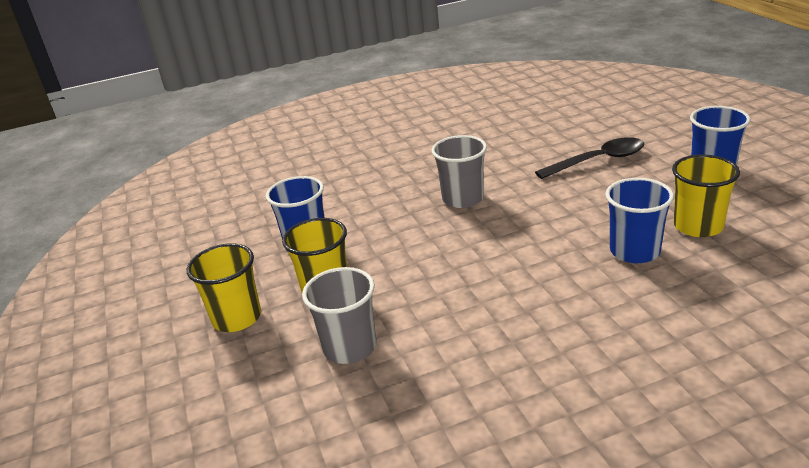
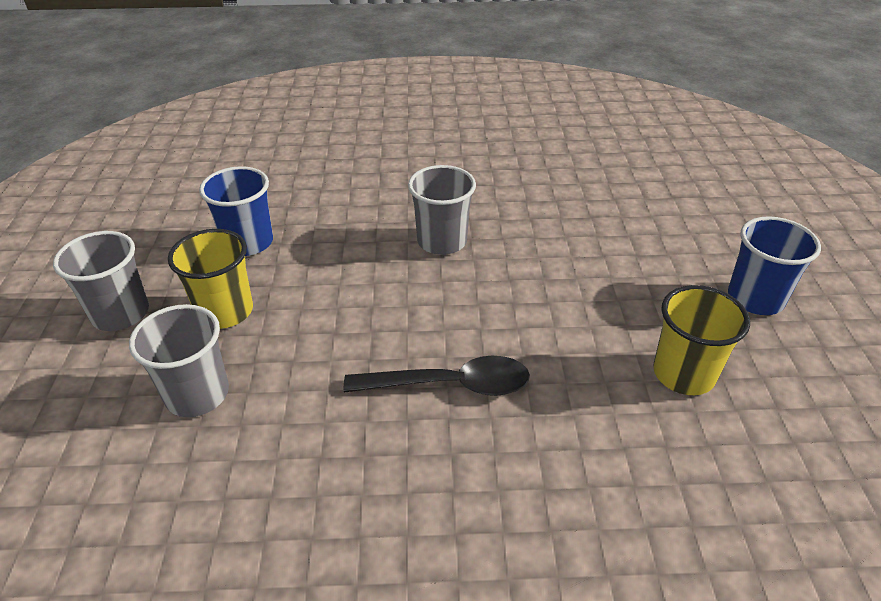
camera: 15 degrees right, 10 degrees up
yellow cup [187,243,261,332] -> grey cup [53,231,149,331]
black spoon [535,137,644,179] -> black spoon moved to [344,356,530,396]
blue cup [605,178,674,263] -> none

